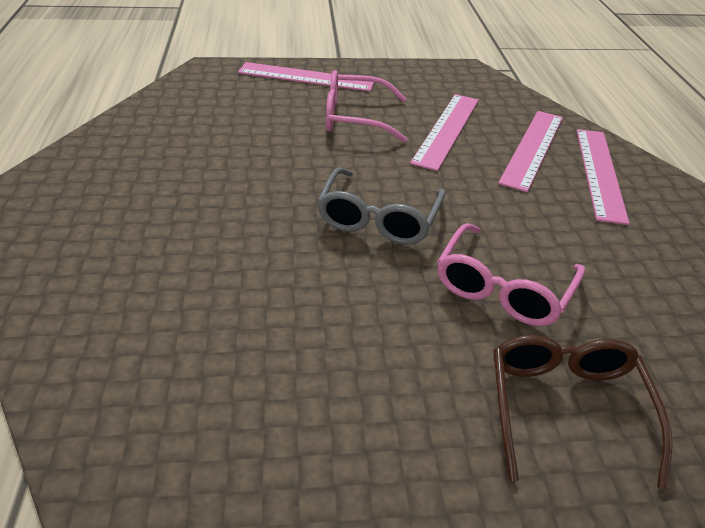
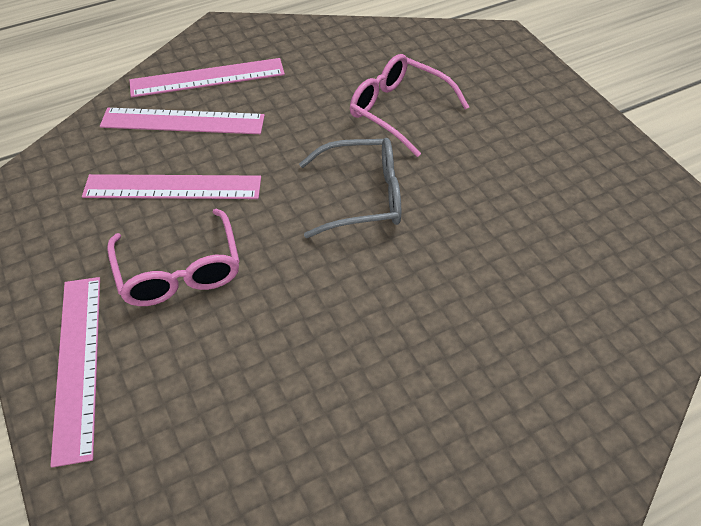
camera: 110 degrees left, 10 degrees up
pink glasses [437,223,585,326] -> pink glasses turned 150 degrees counterclockwise [350,54,469,157]
brown glasses [494,335,673,489] -> none

